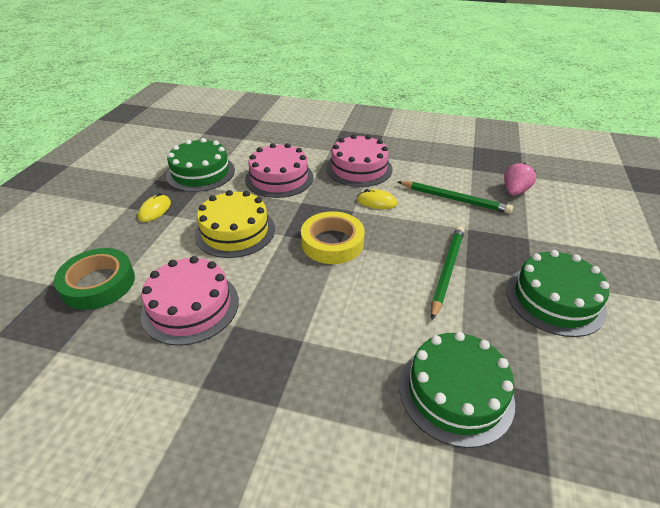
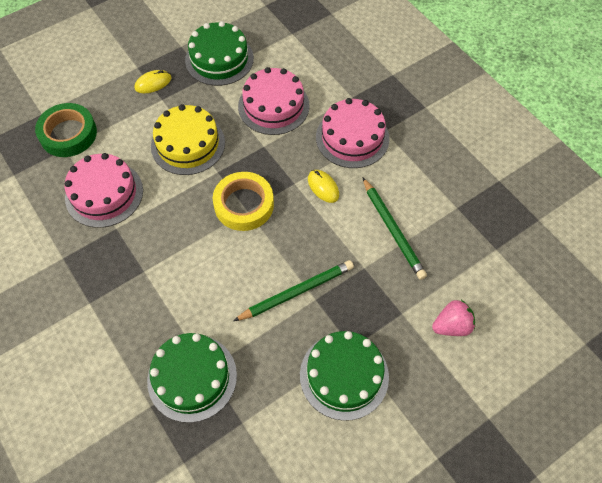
camera: 40 degrees right, 20 degrees up
pink strawberry [504,163,536,196] -> pink strawberry moved to [432,300,475,336]

